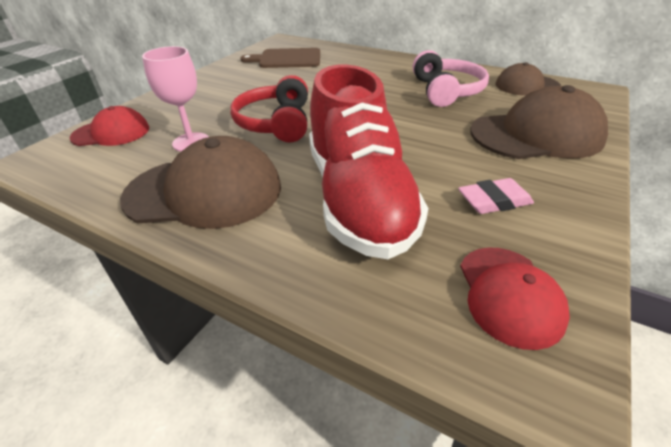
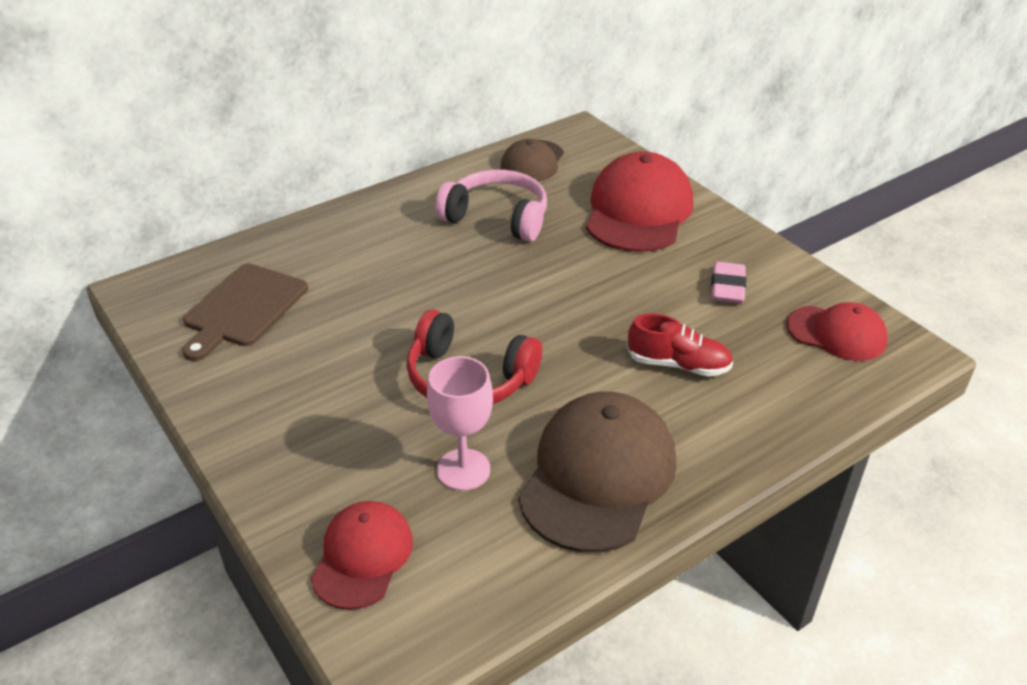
camera: 65 degrees left, 0 degrees up
red shoe [309,65,428,259] -> red shoe [627,313,733,376], size x0.45
brown cap [470,85,608,159] -> red cap [586,151,693,252]

